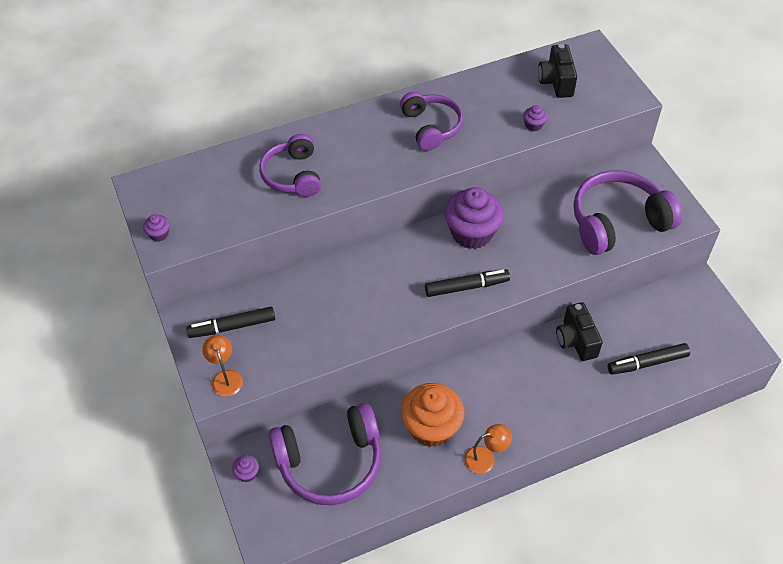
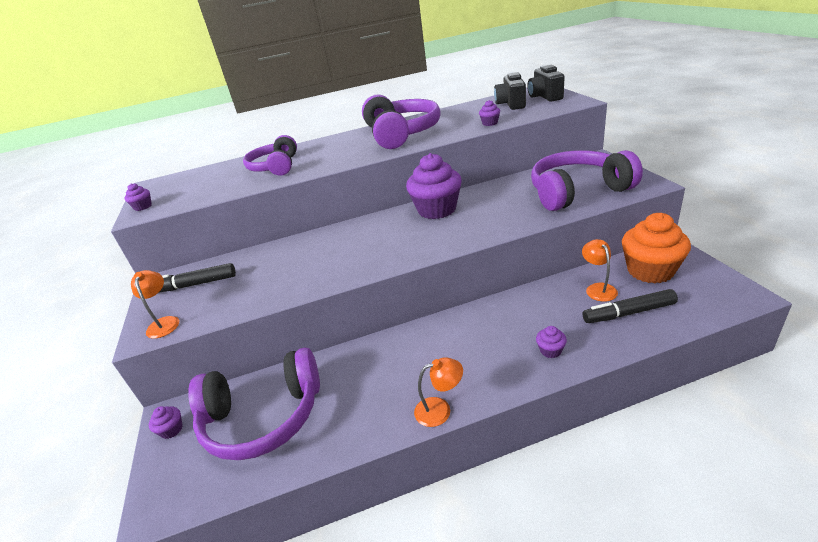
camera: 10 degrees right, 20 degrees down
purple headphones [400,92,463,151] -> purple headphones [362,95,441,149], size x1.54
orange cupcake [401,383,465,447] -> orange cupcake moved to [622,213,691,283]
black marker [425,269,510,297] -> none
black camera [556,302,603,361] -> black camera moved to [527,65,565,102]
none -> purple cupcake [536,326,567,358]
none -> orange lamp [582,239,618,302]

